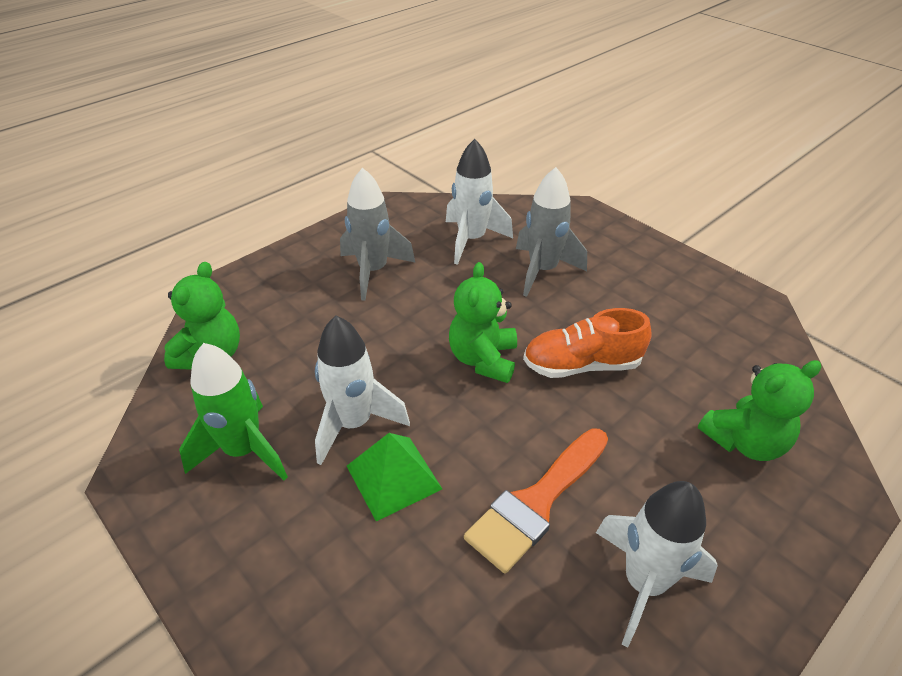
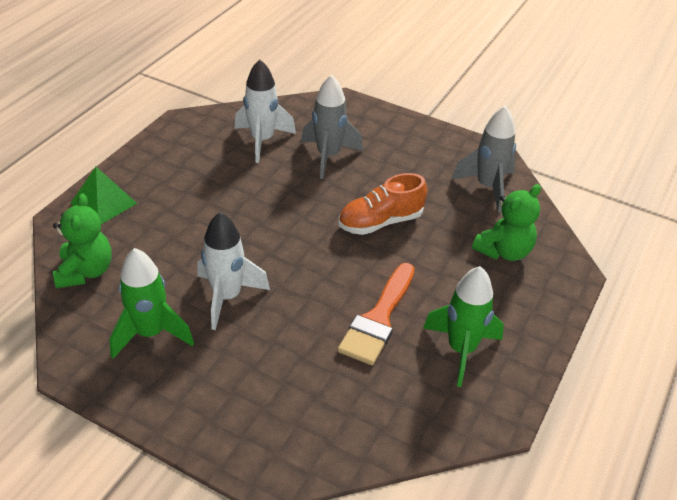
camera: 20 degrees left, 0 degrees up
grey rocket [340,168,415,301] -> grey rocket moved to [452,105,516,212]
green pyramid [347,433,442,521] -> green pyramid moved to [70,167,138,224]
green teddy bear [449,262,517,383] -> none
white rocket [596,481,718,648] -> green rocket [423,266,504,387]

